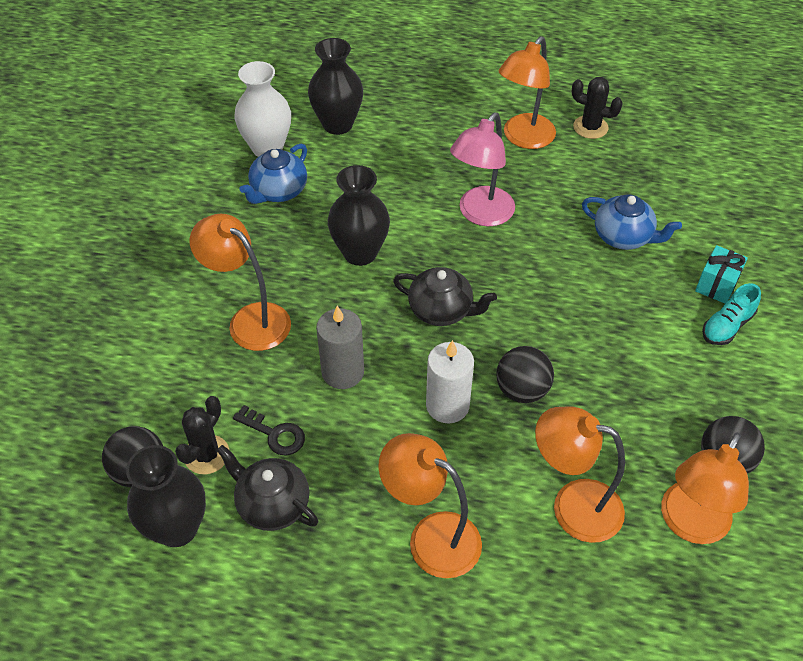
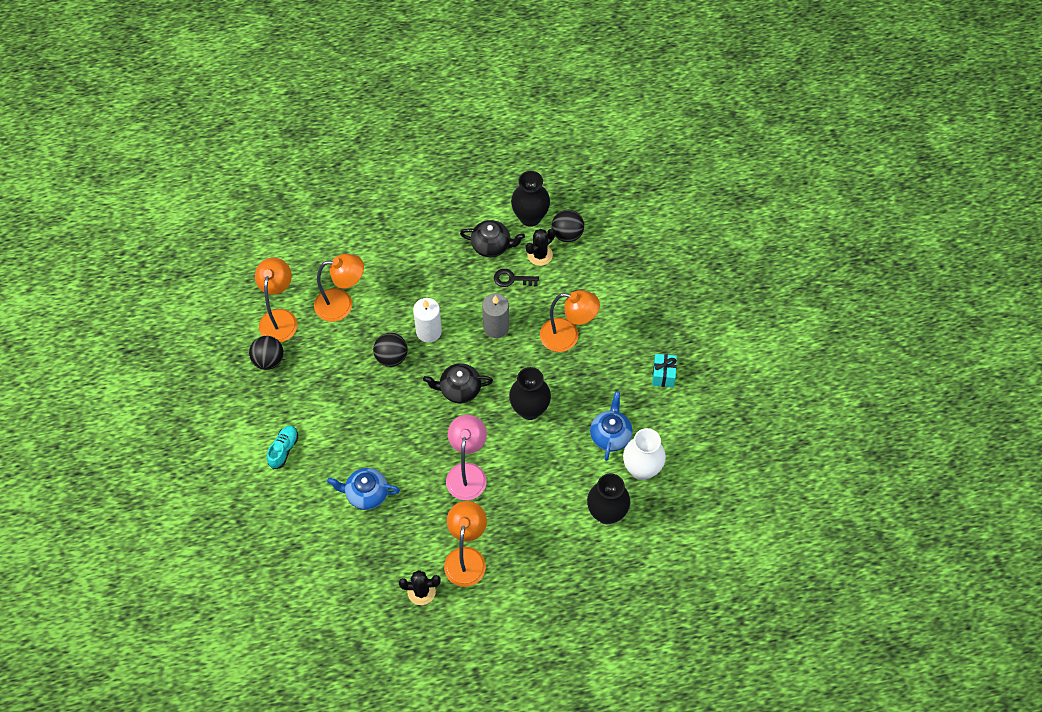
camera: 155 degrees right, 10 degrees up
black cactus [175,396,229,474] -> black cactus turned 45 degrees clockwise [526,229,555,266]
orange lamp [378,433,482,578] -> none
turquoise gift [695,245,748,304] -> turquoise gift moved to [652,354,677,387]

